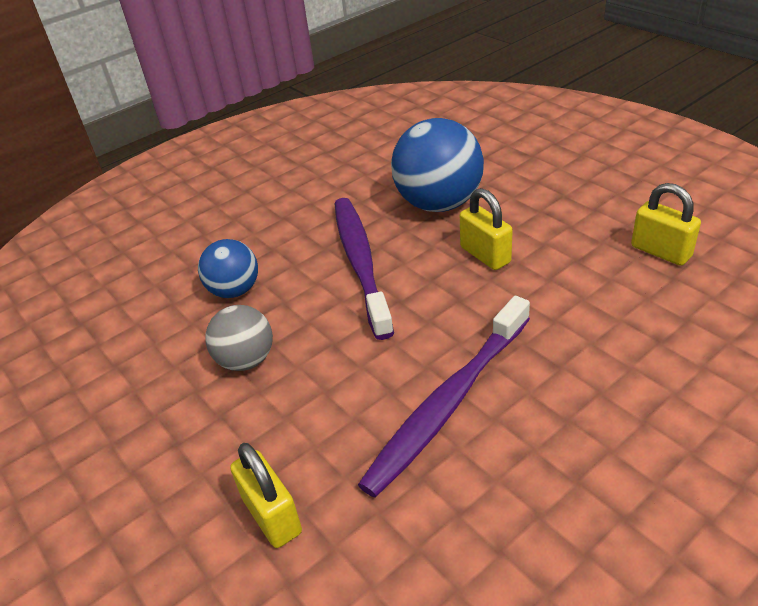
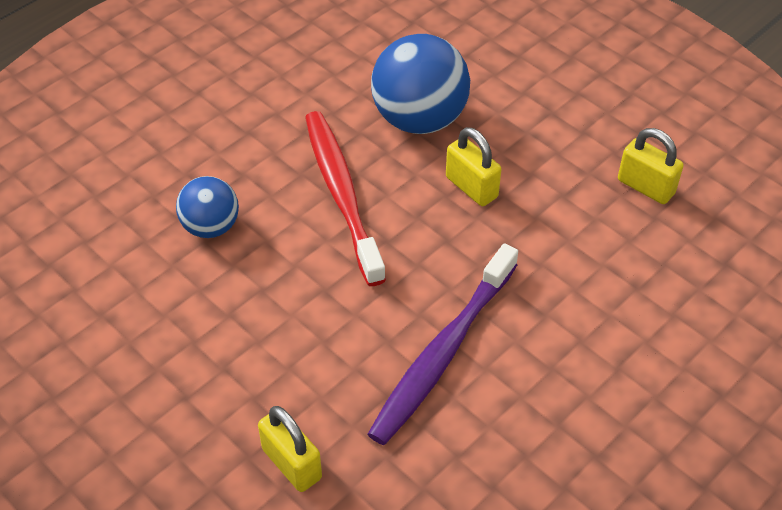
camera: 10 degrees left, 10 degrees up
grey ball [205,305,273,371] -> none
purple toothbrush [334,198,394,340] -> red toothbrush [305,111,386,286]

